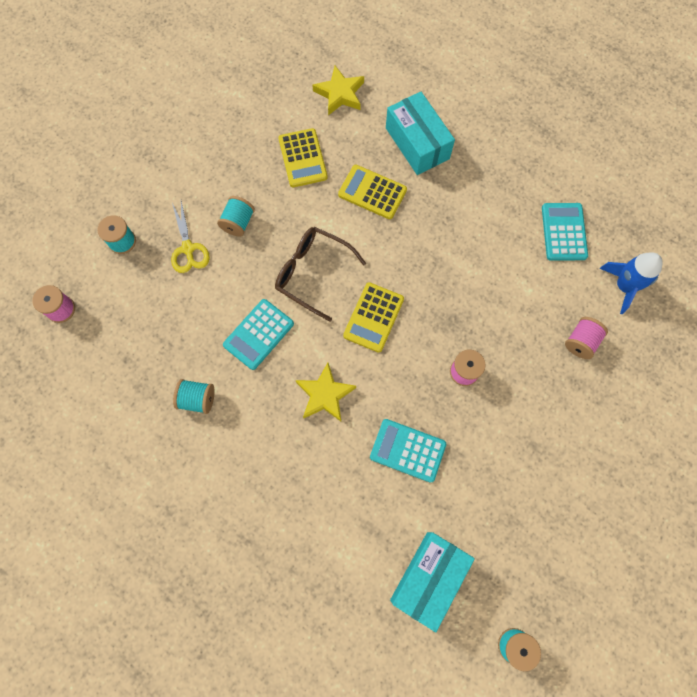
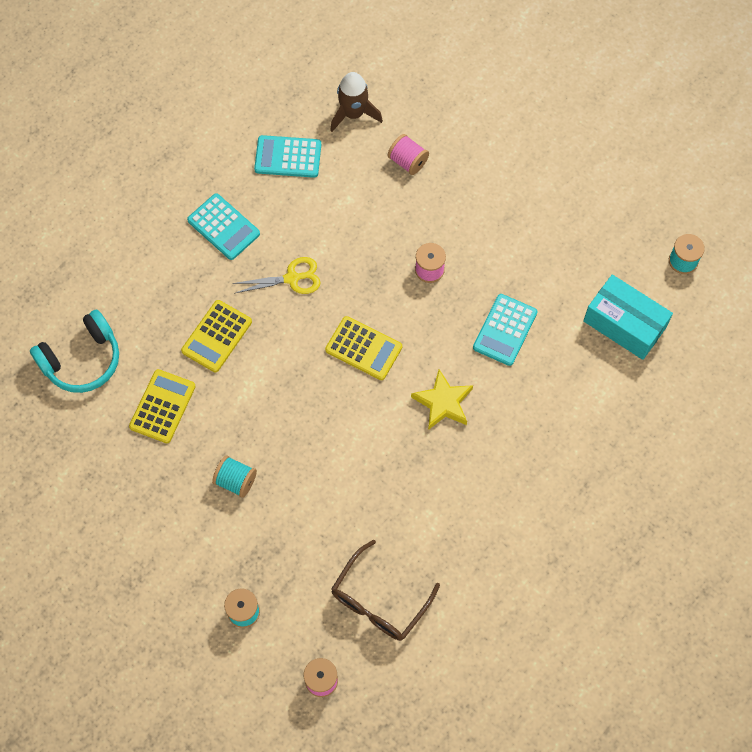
camera: 85 degrees left, 5 degrees down
yellow scissors [171,201,210,273] -> yellow scissors moved to [232,257,321,294]
turquoise spool [173,379,215,414] -> none
turquoise calculator [223,299,294,370] -> turquoise calculator moved to [187,193,260,260]
brown glasses [275,227,366,322] -> brown glasses moved to [331,540,440,641]
yellow calculator [278,128,328,187] -> yellow calculator turned 60 degrees counterclockwise [129,369,196,443]
yellow star [312,66,364,115] -> turquoise headphones [30,309,119,393]
turquoise box [386,92,455,175] -> none
blue rocket [599,252,663,314] -> brown rocket [330,72,383,132]

